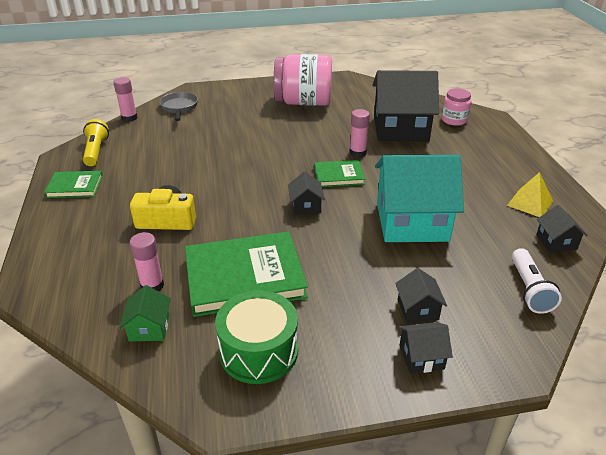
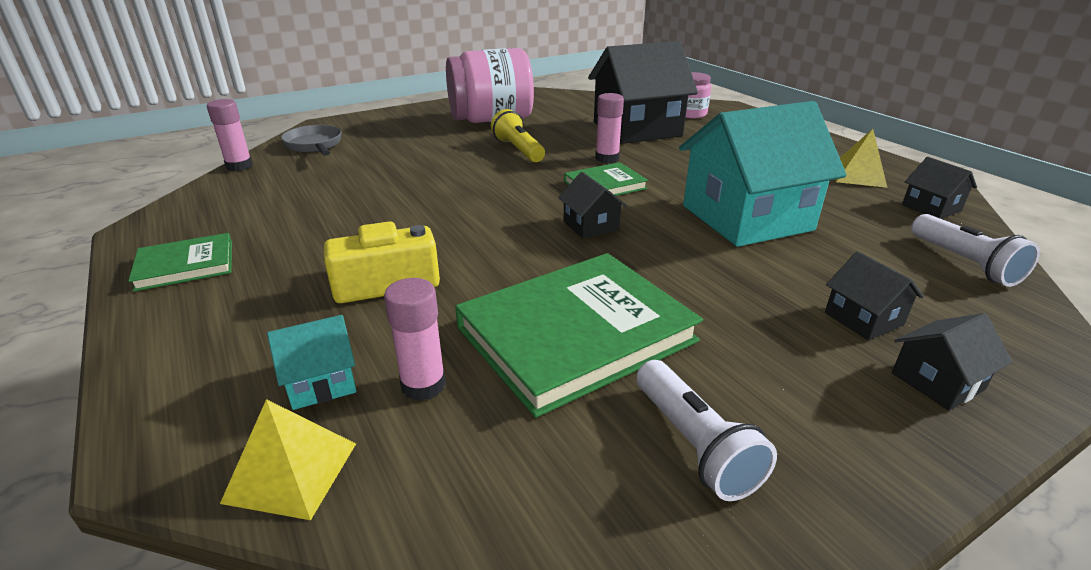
camera: 20 degrees left, 5 degrees down
yellow flashlight [83,119,109,166] -> yellow flashlight moved to [491,109,545,162]
green house [119,285,171,341] -> none
green drum [215,290,298,384] -> white flashlight [636,360,777,501]
none -> yellow pyramid [220,399,356,520]
none -> turquoise house [267,315,356,410]

